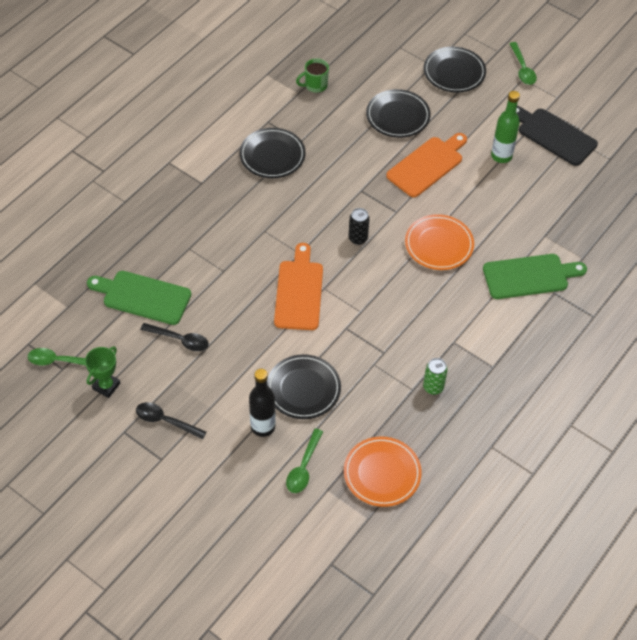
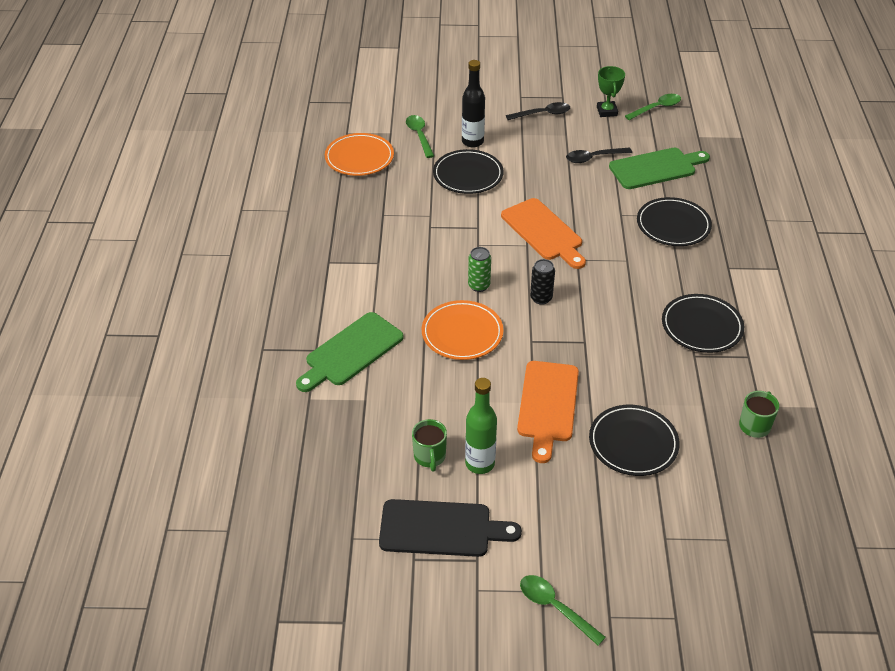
camera: 145 degrees right, 10 degrees down
green can [423,358,448,395] -> green can moved to [468,247,491,292]
black plate [424,47,486,93] -> black plate moved to [637,197,712,246]
none -> green mug [412,419,447,472]

